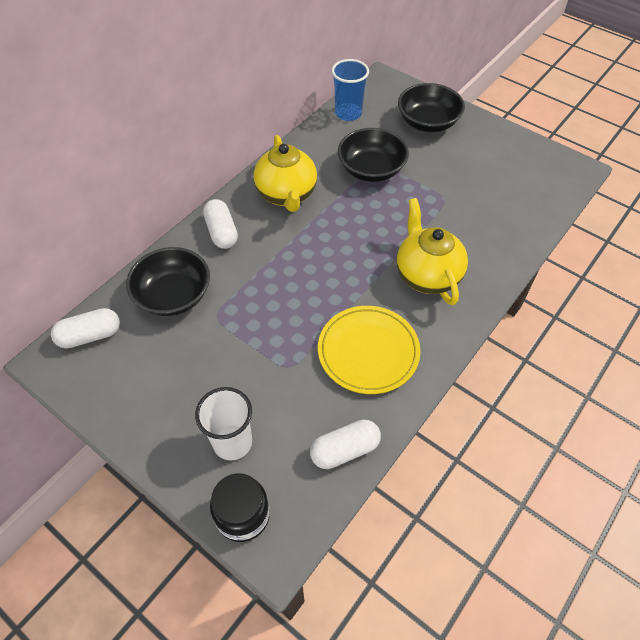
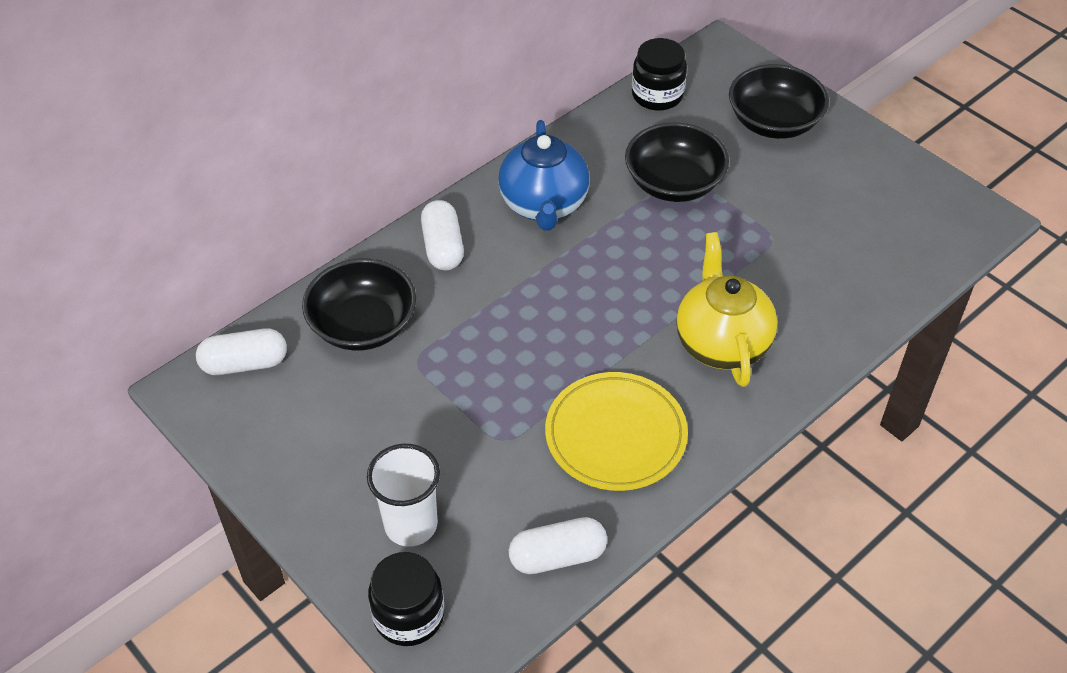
camera: 10 degrees right, 5 degrees down
yellow teapot [254,135,317,212] -> blue teapot [498,120,589,231]
blue cup [332,59,369,121] -> black jar [632,38,687,111]

